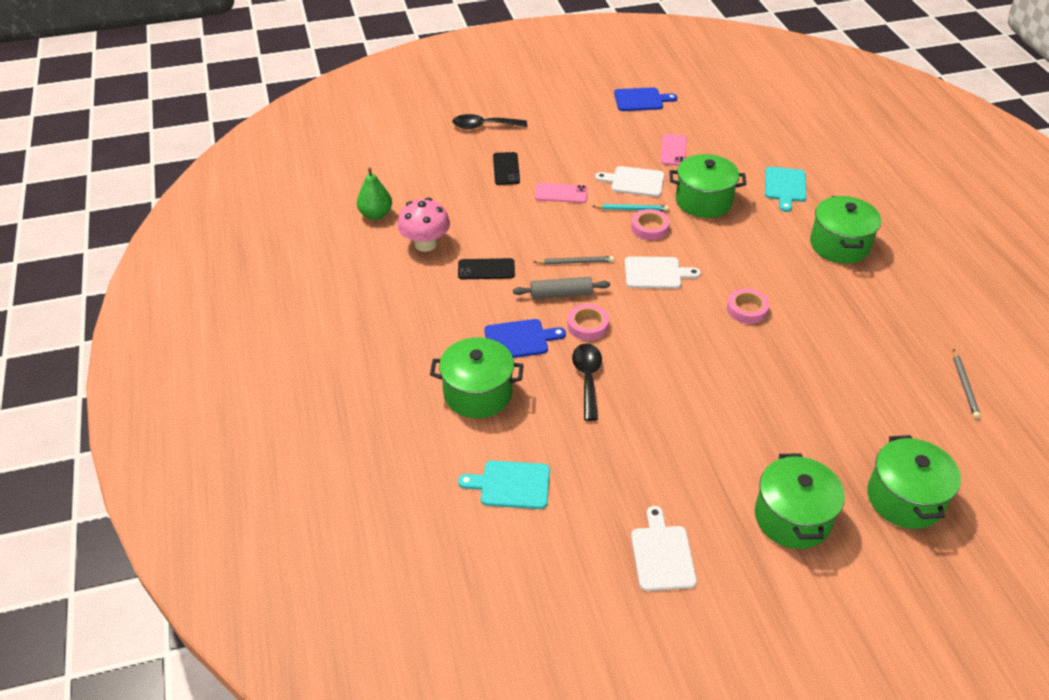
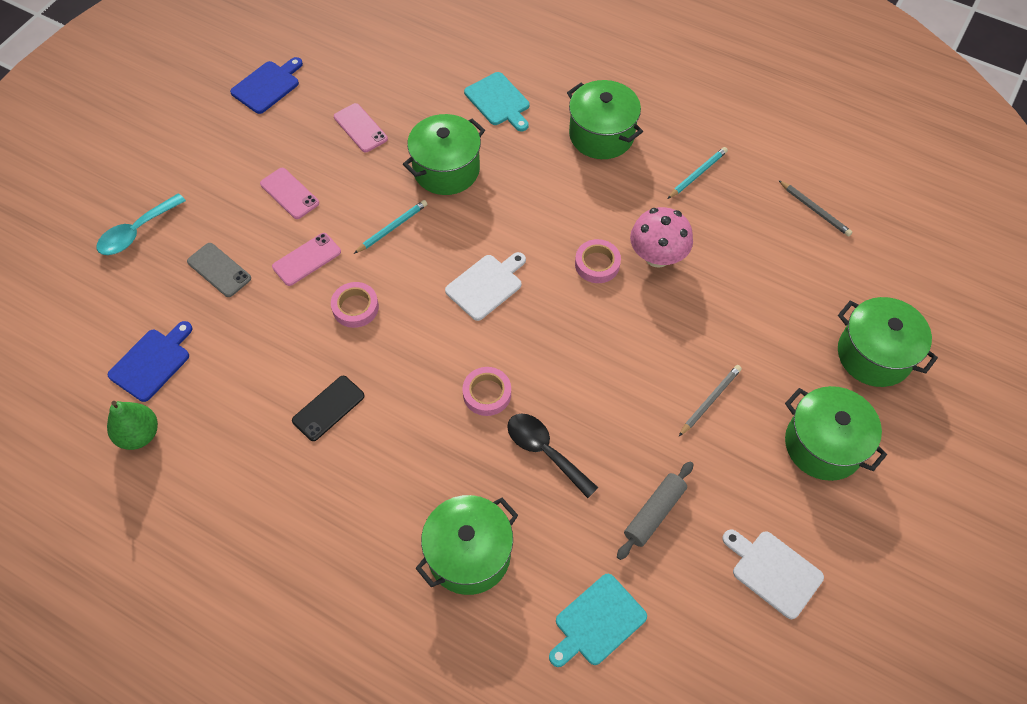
camera: 45 degrees left, 15 degrees up
pink mushroom [398,198,450,252] -> pink mushroom moved to [630,207,693,268]
black spoon [452,114,527,129] -> turquoise spoon [97,193,186,255]
blue cutting board [484,319,566,358] -> blue cutting board moved to [108,321,193,402]
black phone [493,152,520,185] -> grey phone [187,243,251,297]
grey rolling pin [513,277,610,299] -> grey rolling pin moved to [617,462,693,560]
grey pencil [534,256,614,265] -> grey pencil moved to [679,365,742,436]
white cutting board [595,166,665,197] -> none
pink tape [631,209,670,240] -> pink tape moved to [331,282,379,328]
none -> pink phone [260,168,319,219]
none -> turquoise pencil [667,147,728,199]

